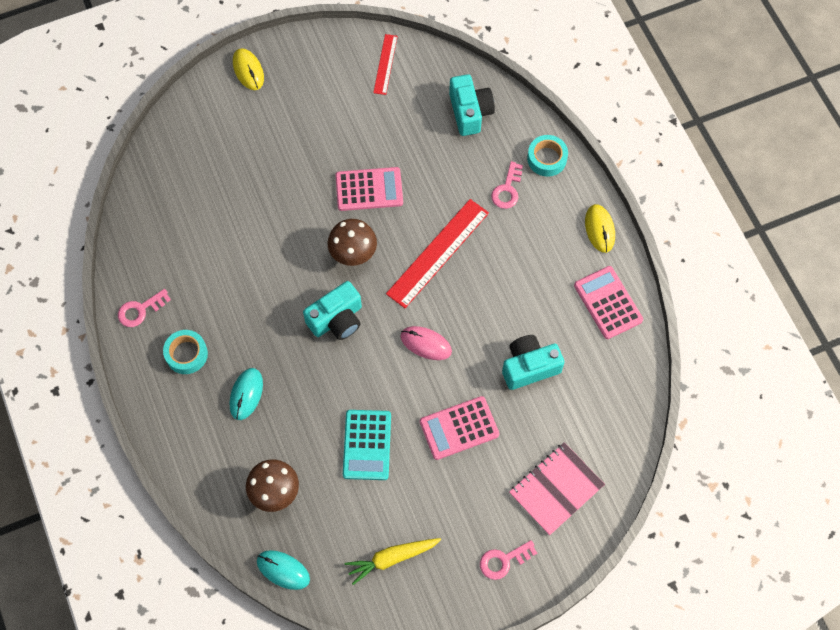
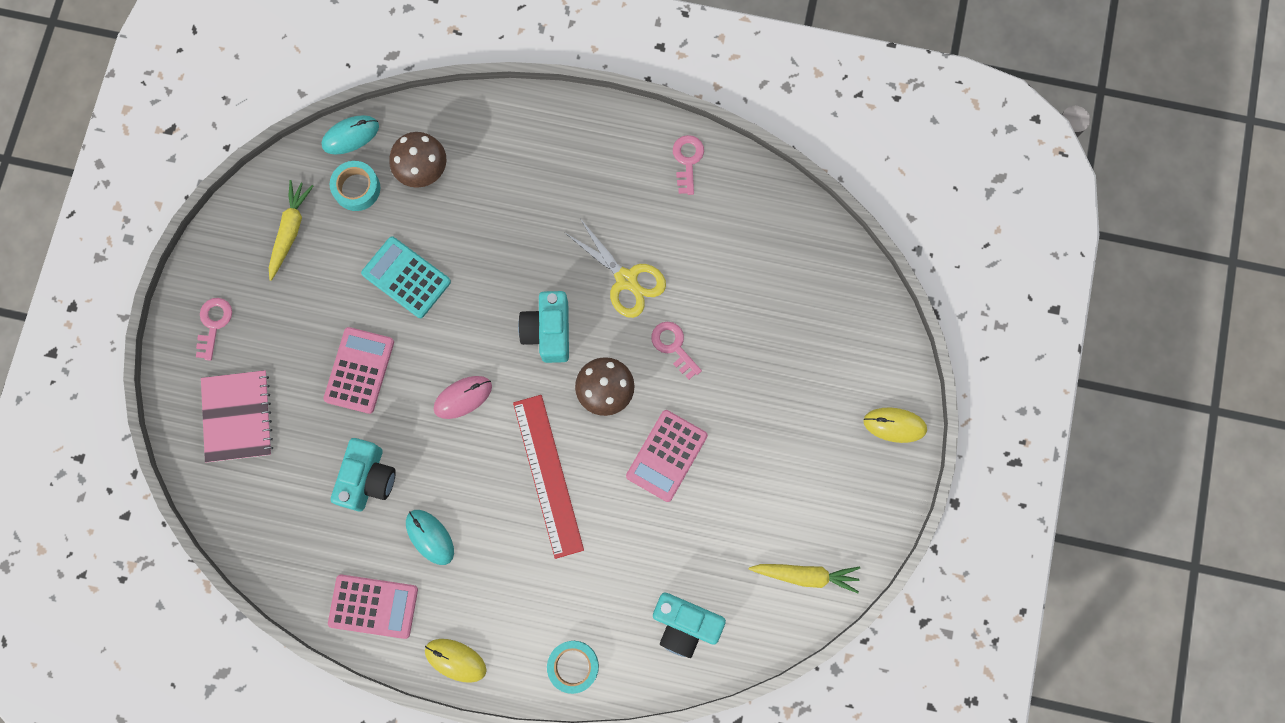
camera: 125 degrees right, 10 degrees up
turquoise tape [163,330,208,374] -> turquoise tape moved to [330,161,380,211]
turquoise mouse [229,368,263,420] -> turquoise mouse moved to [406,510,454,565]
red ruler [373,34,398,95] -> yellow carrot [749,564,860,593]
pink key [491,161,523,209] -> pink key moved to [651,322,702,379]
none -> yellow scissors [564,220,666,318]

